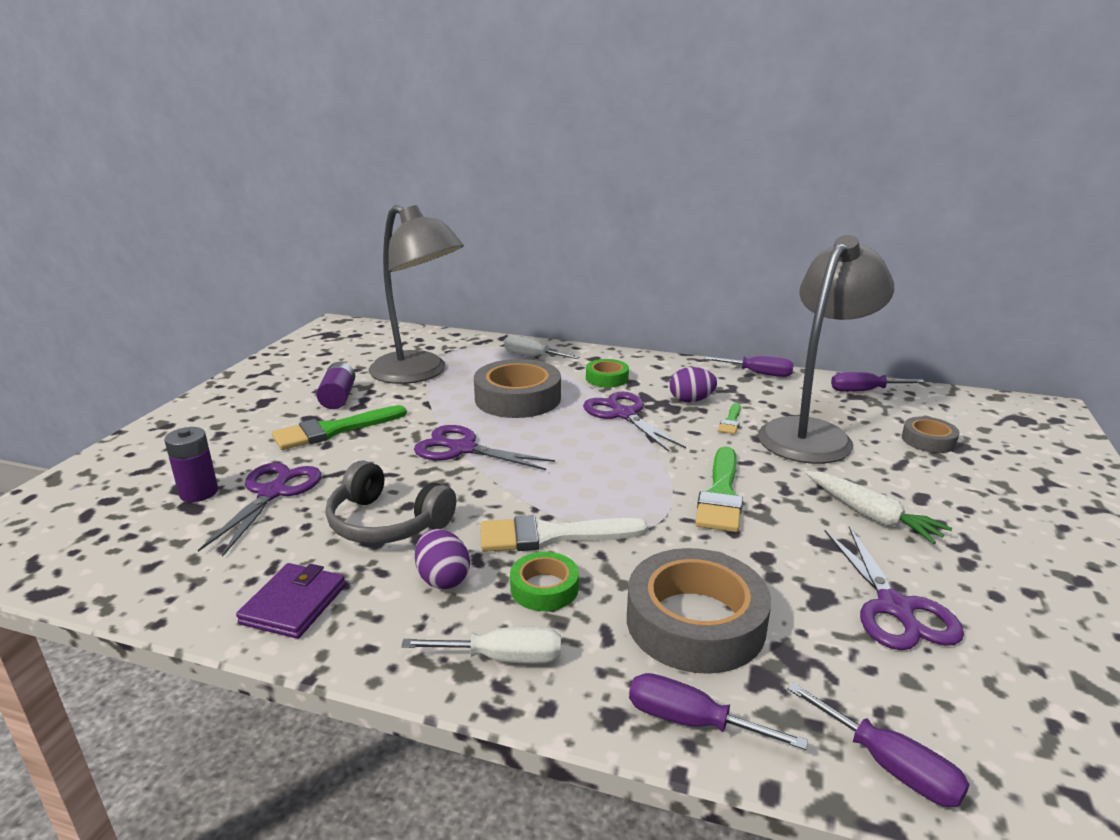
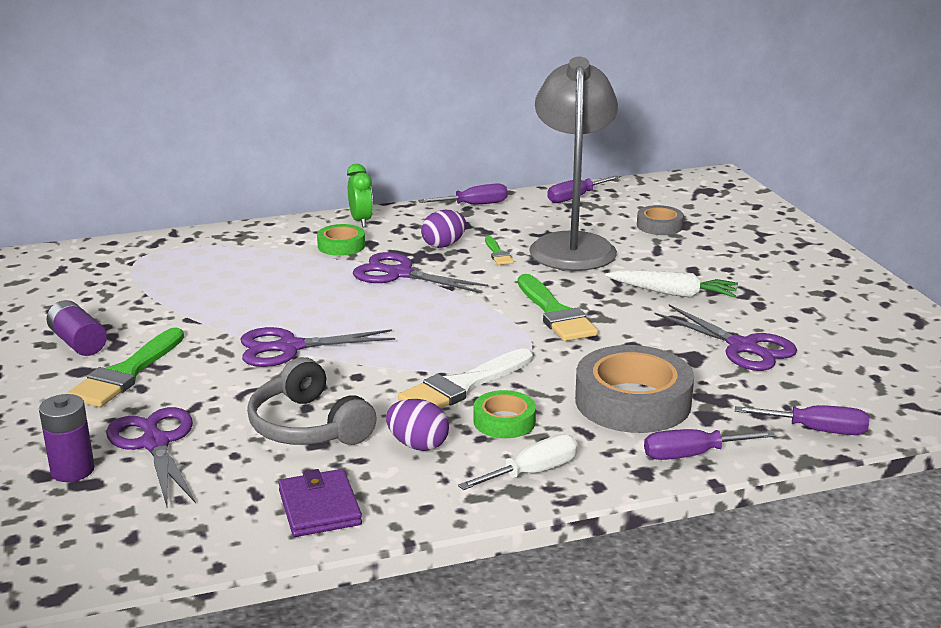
camera: 35 degrees left, 0 degrees up
grey headphones [325,460,456,544] -> grey headphones turned 60 degrees clockwise [247,357,377,445]
grey lamp [369,205,464,384] -> none
grey tape [474,359,561,418] -> none
white screwdriver [504,335,580,359] -> none
none -> green clock [347,164,373,227]

